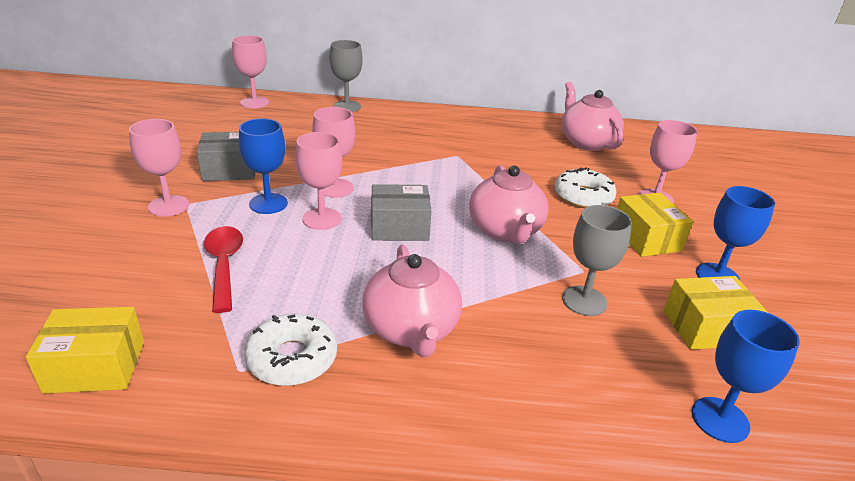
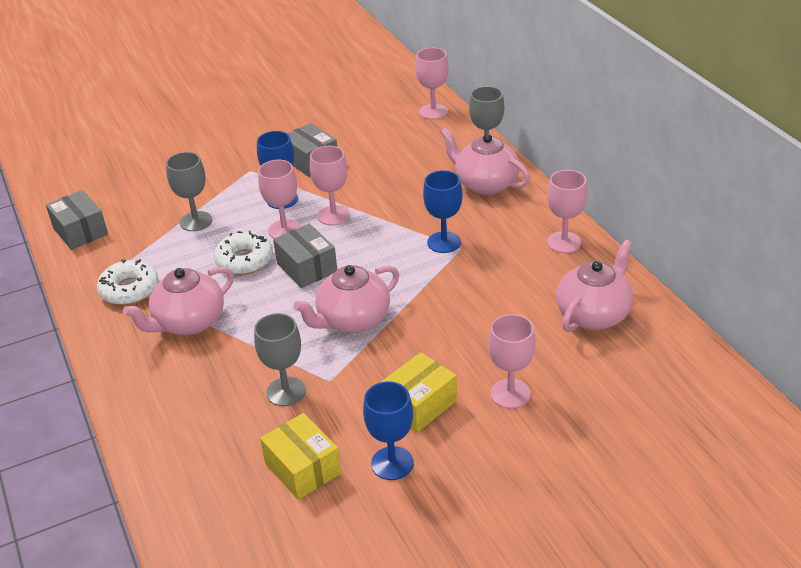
camera: 65 degrees right, 5 degrees up
yellow box [26,307,144,394] -> grey box [46,190,108,250]
pink goblet [129,119,189,217] -> pink goblet moved to [547,170,587,253]
red spoon [204,226,243,313] -> grey goblet [166,152,212,231]
white donut [555,167,617,208] -> white donut moved to [214,231,273,275]
blue goblet [692,310,800,443] -> blue goblet moved to [423,170,463,253]
none -> pink teapot [440,128,530,195]

